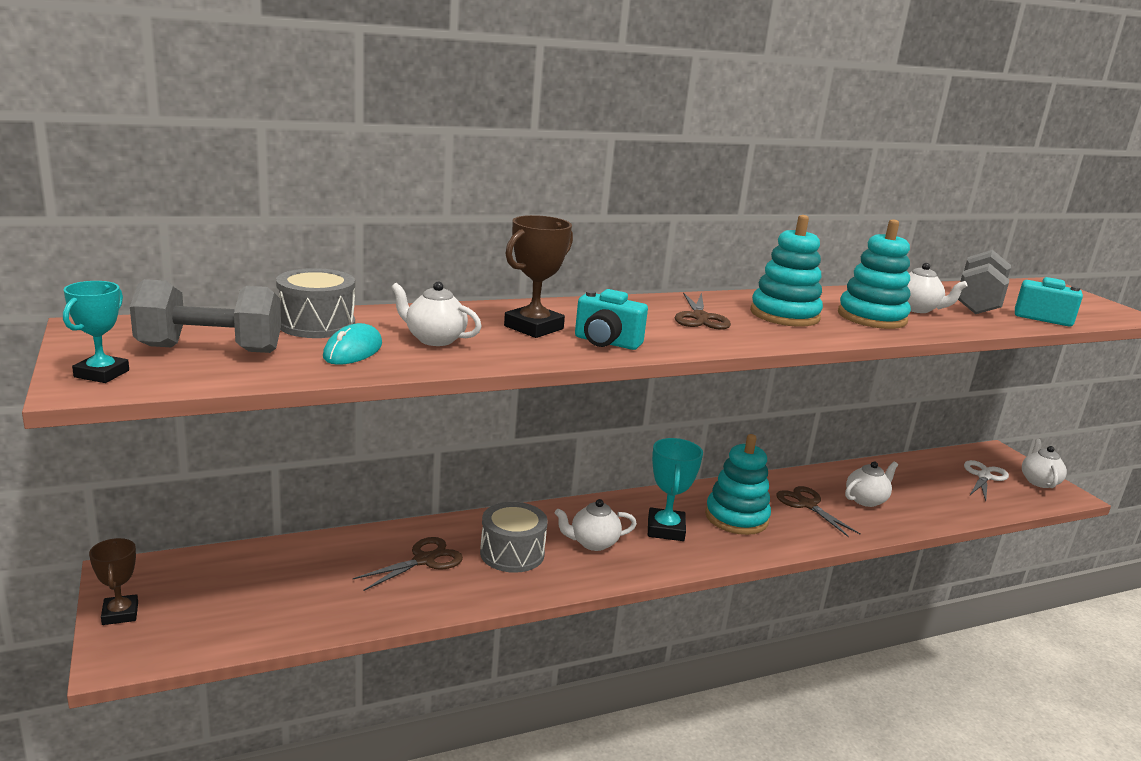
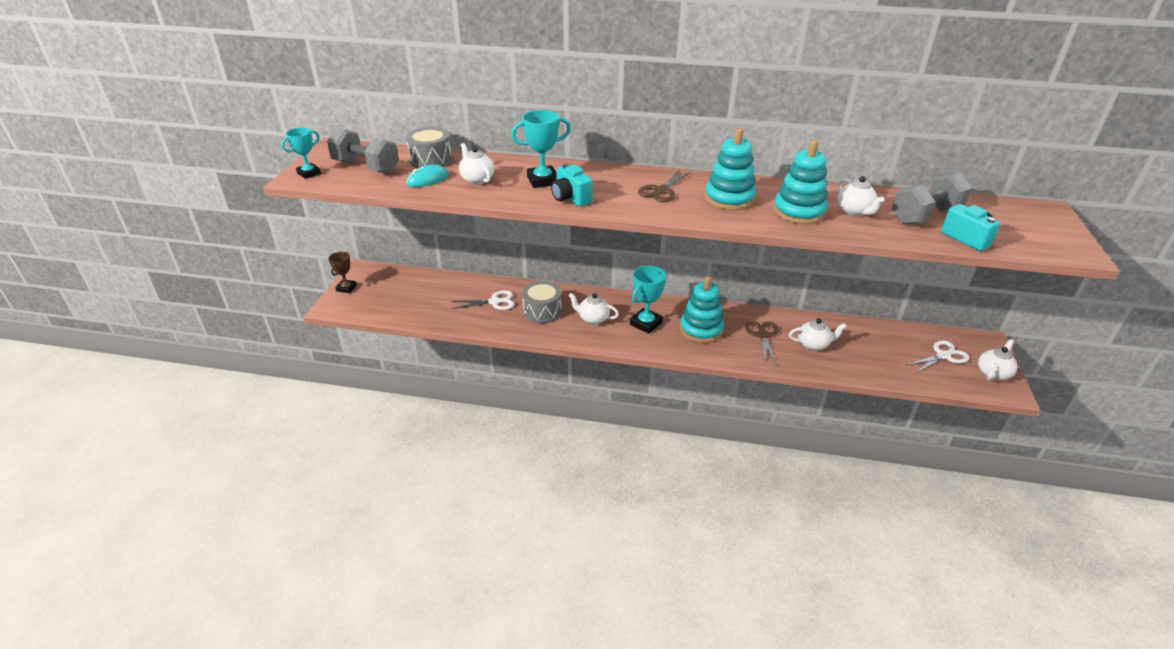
camera: 35 degrees right, 15 degrees up
brown scissors [353,537,463,591] -> white scissors [451,290,515,310]
brown trophy [504,215,573,338] -> turquoise trophy [511,110,571,188]

